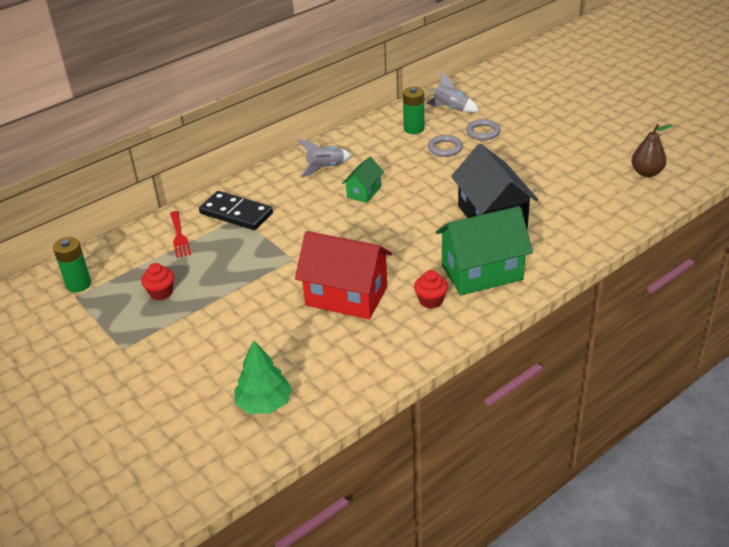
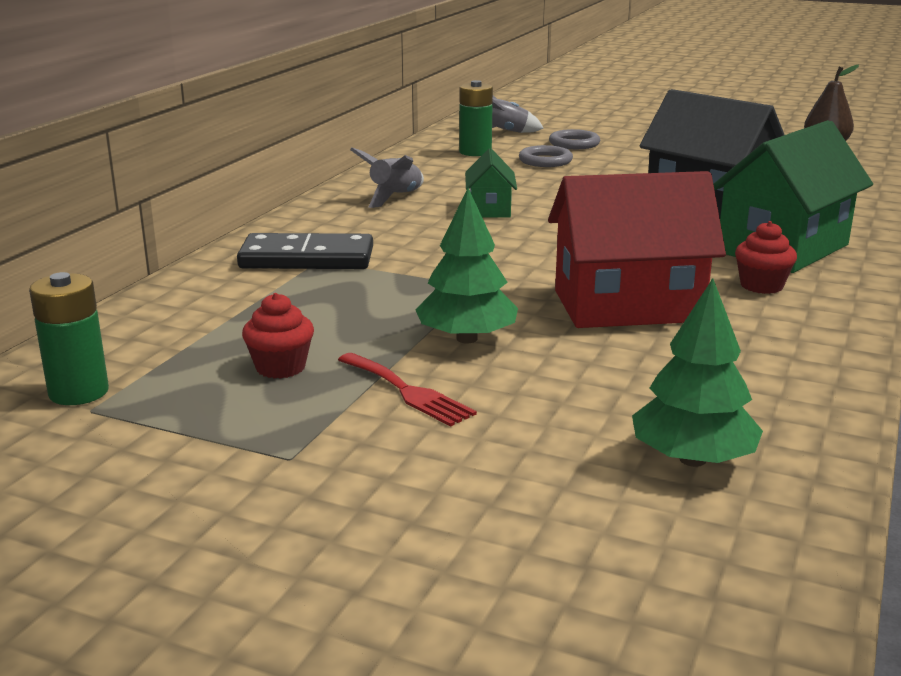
camera: 30 degrees left, 15 degrees down
red fork [170,211,191,258] -> red fork moved to [338,353,477,427]
none -> green tree [415,188,518,344]

